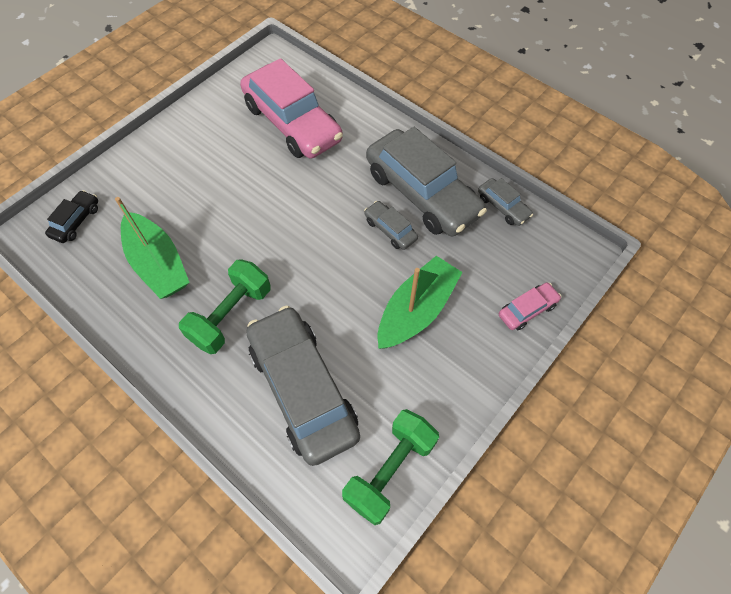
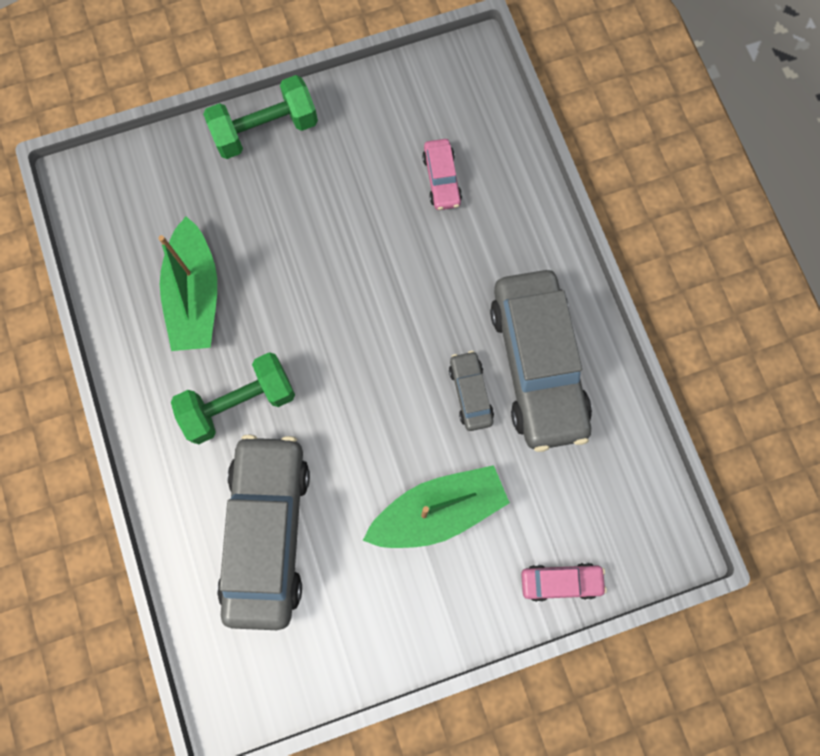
camera: 30 degrees right, 15 degrees up
black car [45,190,98,243] -> none
pink car [240,58,343,159] -> pink car [422,139,462,210], size x0.44
green dumbbell [342,409,439,525] -> green dumbbell moved to [203,75,318,159]
grey car [478,178,533,226] -> none

